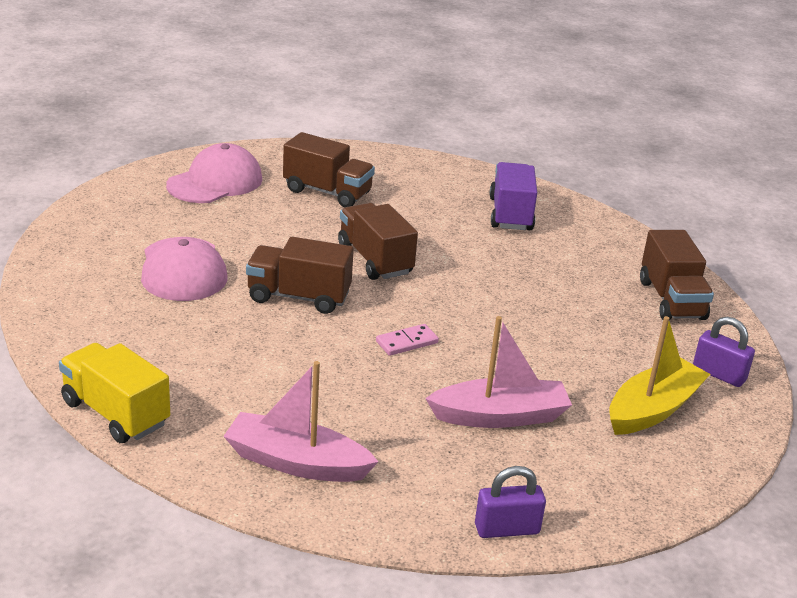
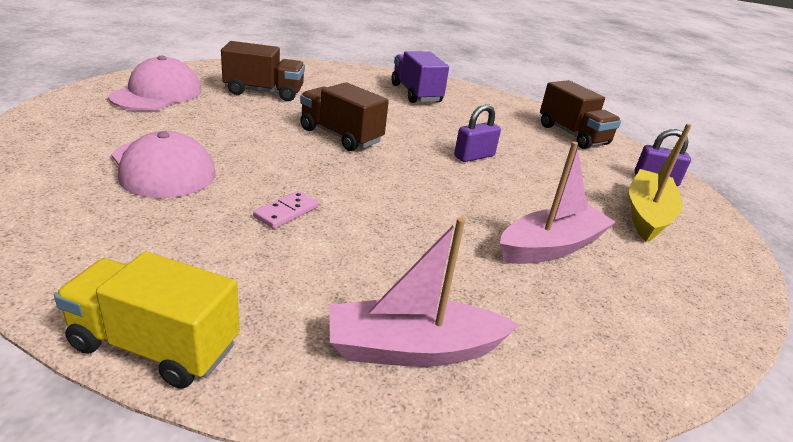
camera: 25 degrees left, 0 degrees up
brown truck [246,237,354,314] -> none
pink domino [376,324,439,356] -> pink domino moved to [253,191,318,229]
purple padlock [475,466,546,538] -> purple padlock moved to [454,104,501,162]

